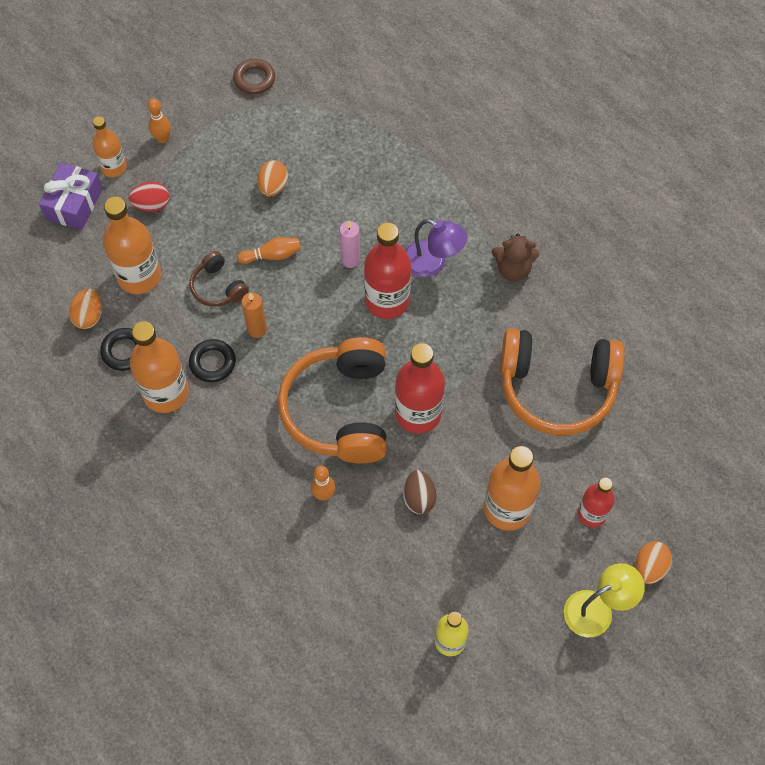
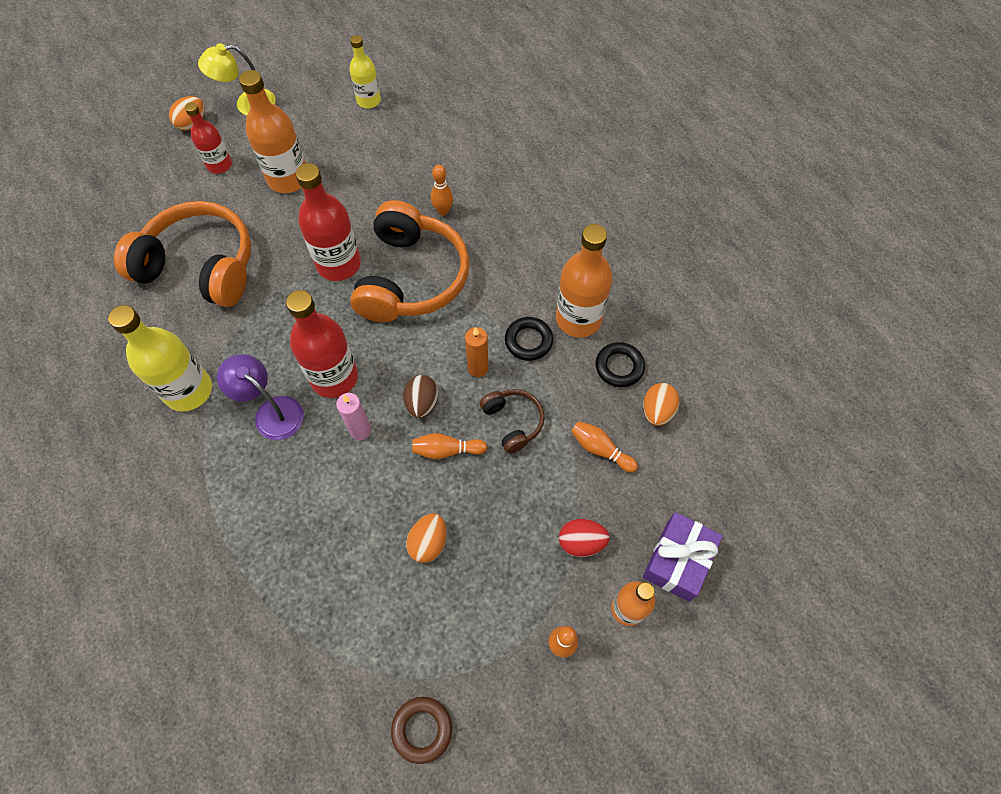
camera: 170 degrees left, 0 degrees up
orange bottle [103,197,161,294] -> orange bowling pin [571,421,638,473]
brown egg [403,470,437,514] -> brown egg moved to [403,375,438,419]
brown teddy bear [492,233,539,282] -> yellow bottle [108,305,212,412]

